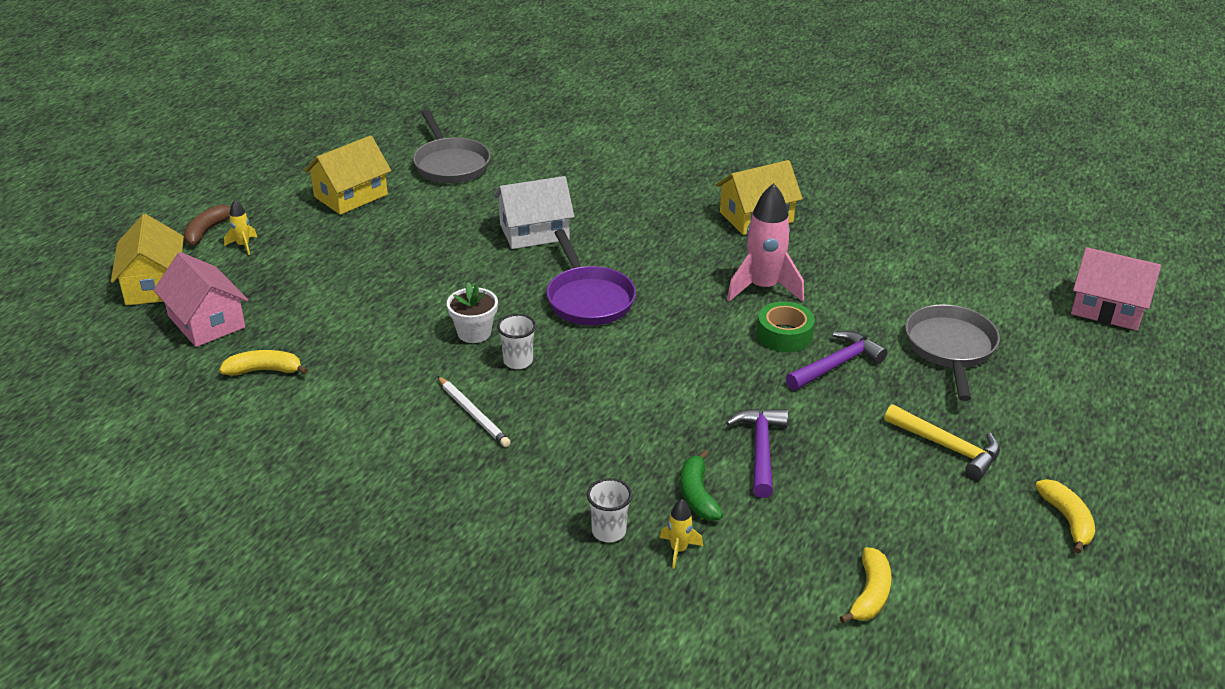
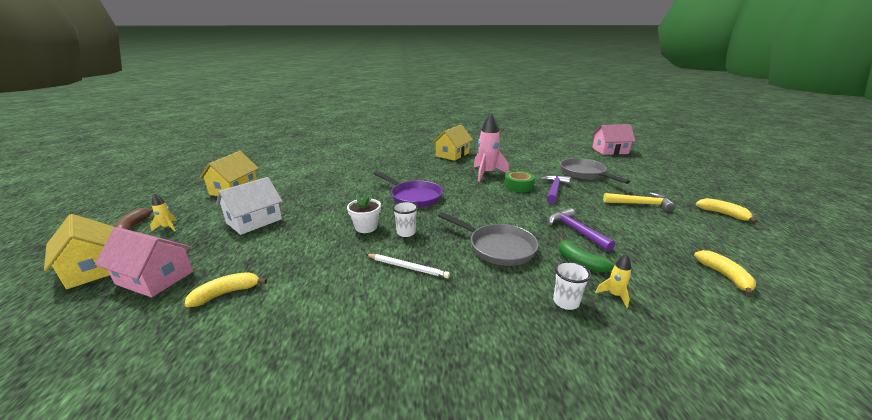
camera: 30 degrees left, 10 degrees down
grey pan [413,110,491,184] -> grey pan moved to [438,212,538,266]
white house [494,176,575,249] -> white house moved to [216,177,283,235]

